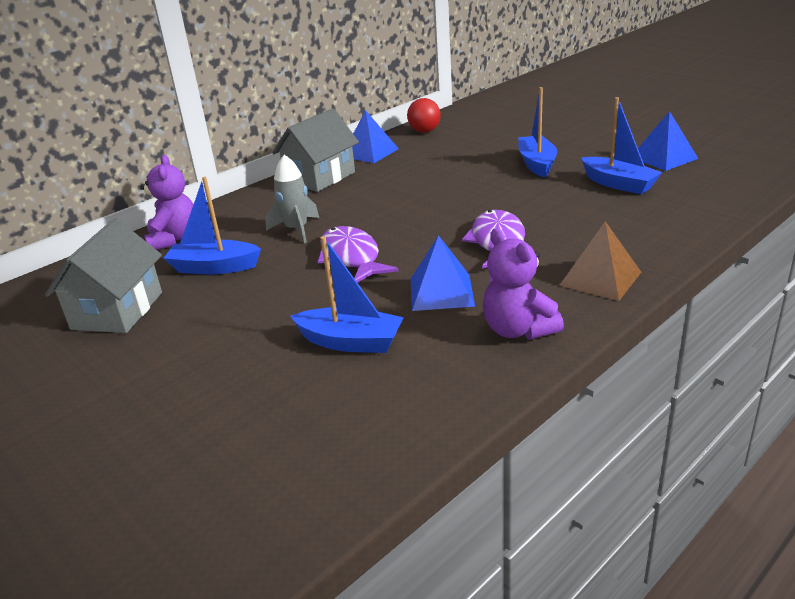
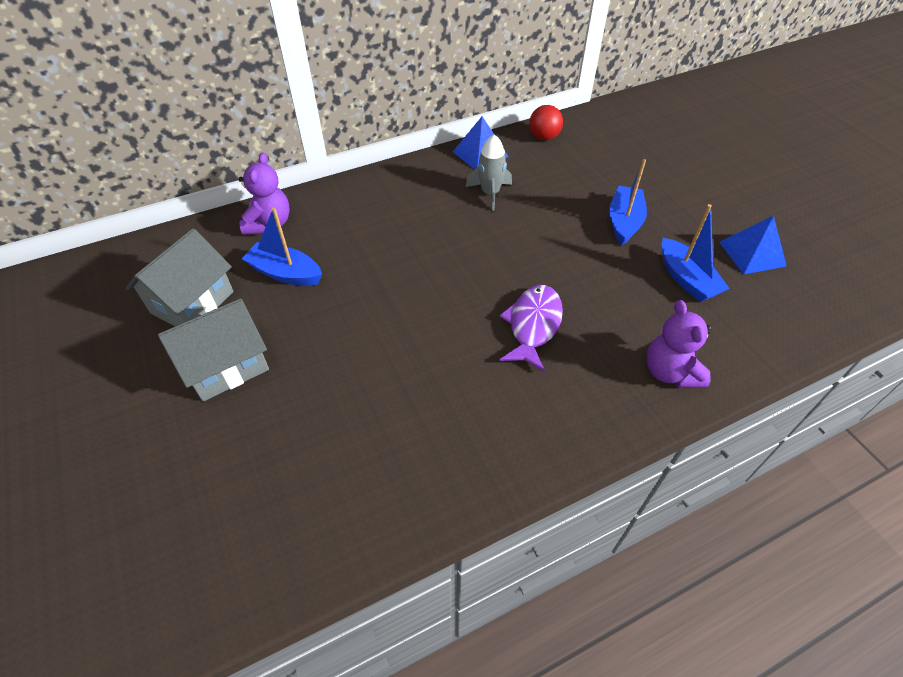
camera: 15 degrees right, 20 degrees up
grey rocket [265,155,319,243] -> grey rocket moved to [466,134,512,211]
grey house [272,108,359,192] -> grey house moved to [158,298,269,402]
blue boat [290,236,404,353] -> none
purple fish [318,226,398,283] -> none
blue pyramid [410,235,475,311] -> none
purple teddy bear [483,228,564,340] -> purple teddy bear moved to [646,300,712,388]
brown pyramid [559,221,641,301] -> none

